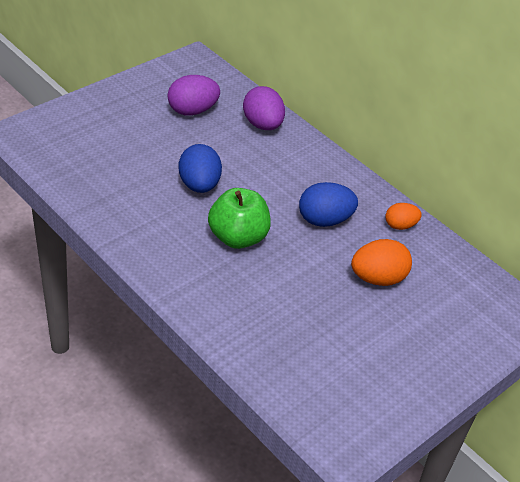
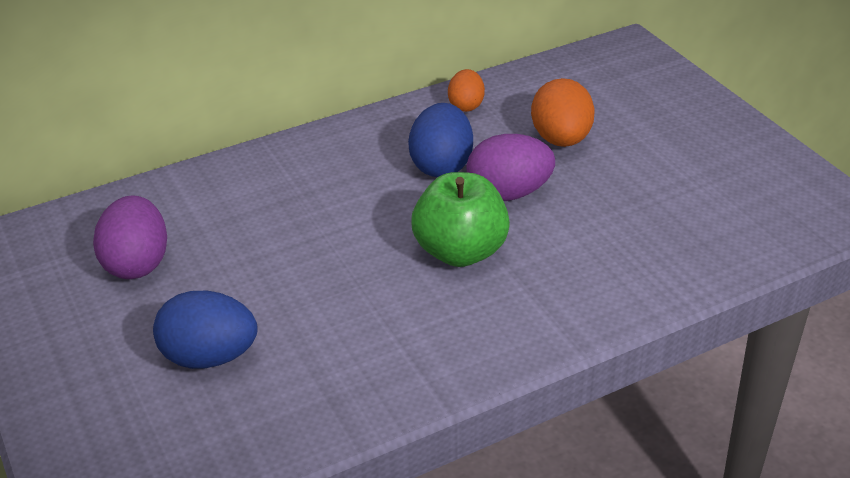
camera: 70 degrees left, 5 degrees down
blue egg [178,144,222,193] -> blue egg moved to [153,291,258,369]
purple egg [243,86,285,130] -> purple egg moved to [466,134,555,201]

